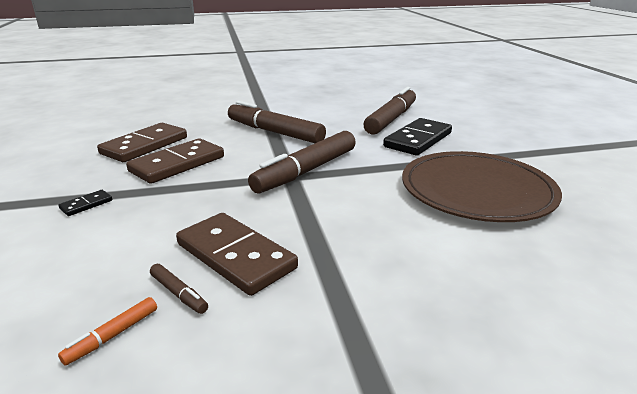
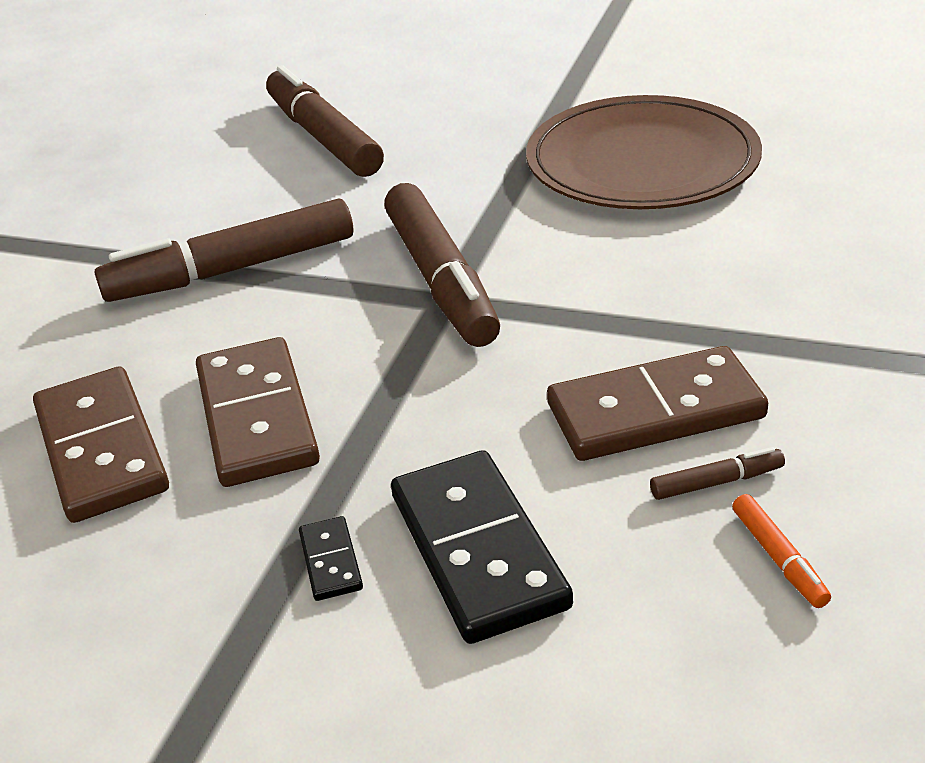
camera: 55 degrees left, 10 degrees up
black domino [383,118,452,155] -> black domino moved to [391,450,573,644]

